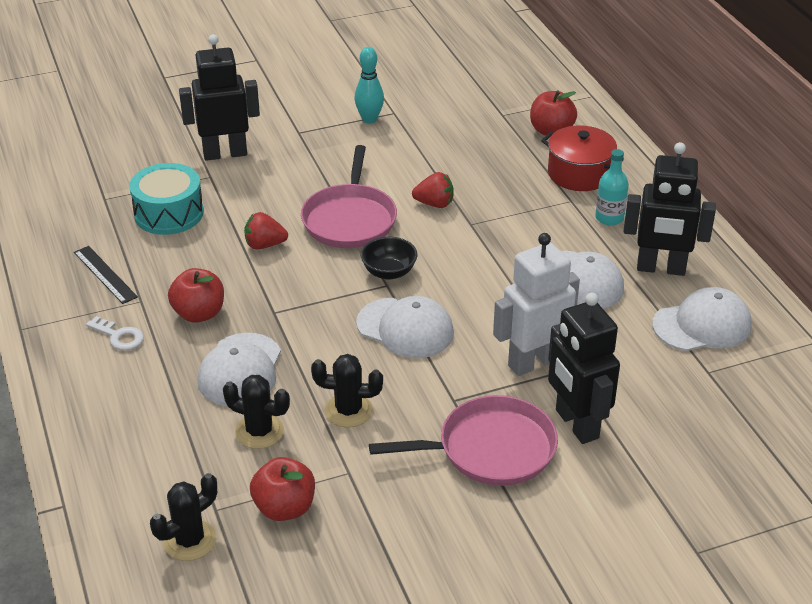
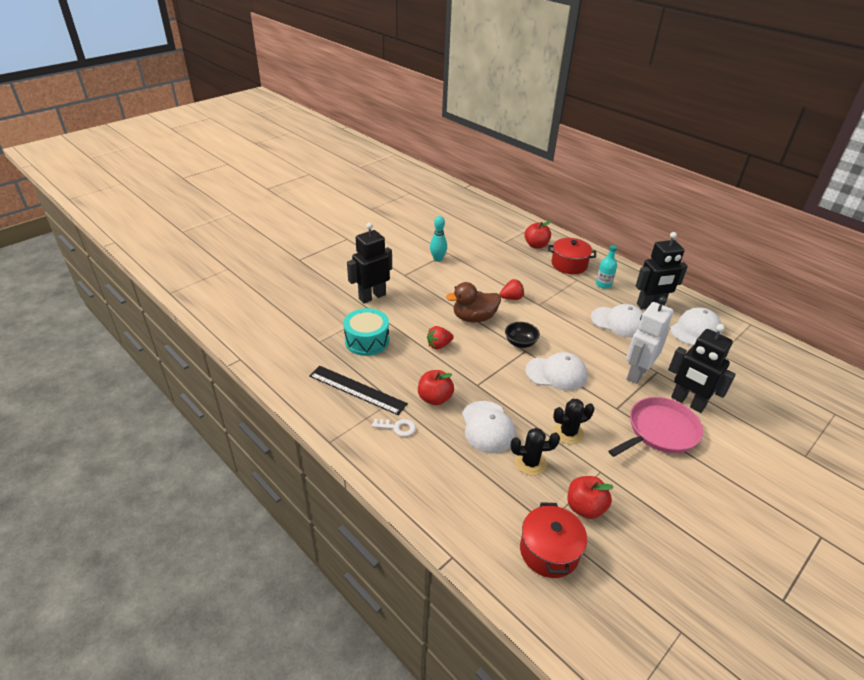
camera: 25 degrees left, 0 degrees up
black ruler [74,246,138,304] -> black ruler [309,366,408,415], size x1.56
black cactus [150,473,217,561] -> red pot [520,502,587,578]
pink pan [301,145,397,248] -> brown duck [446,282,501,322]

